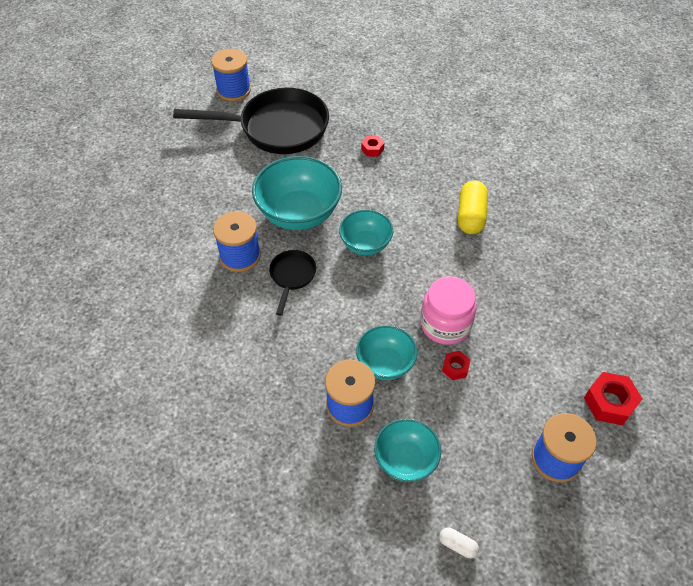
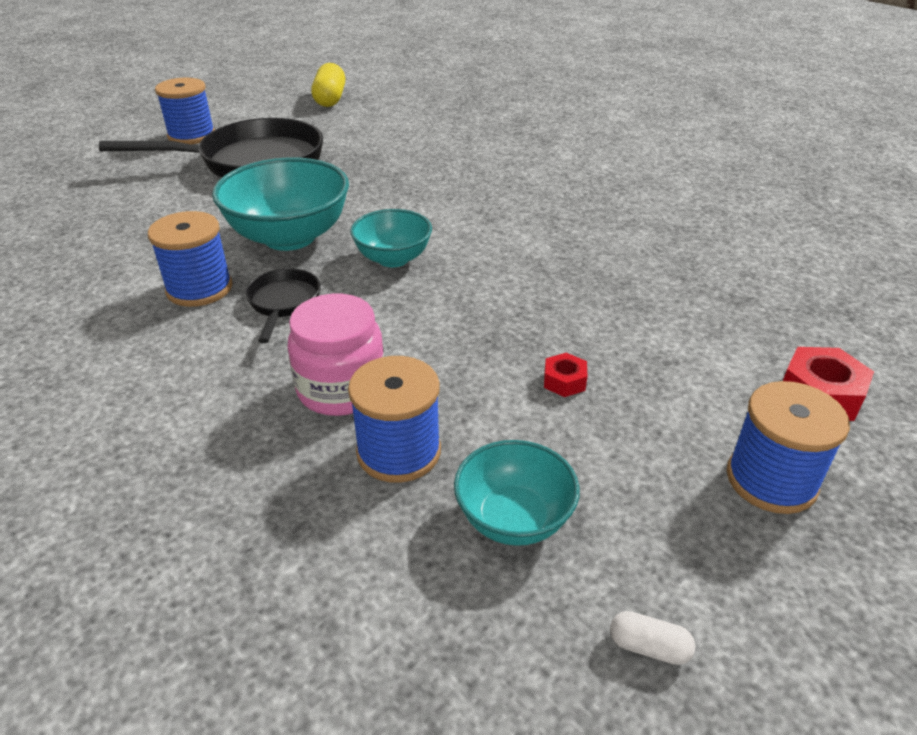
camera: 10 degrees left, 15 degrees down
turquoise bowl [356,325,417,380] -> none
red nut [361,136,384,157] -> none
pink jar [421,276,477,345] -> pink jar moved to [287,294,384,416]
yellow capsule [458,181,488,234] -> yellow capsule moved to [311,63,345,107]

